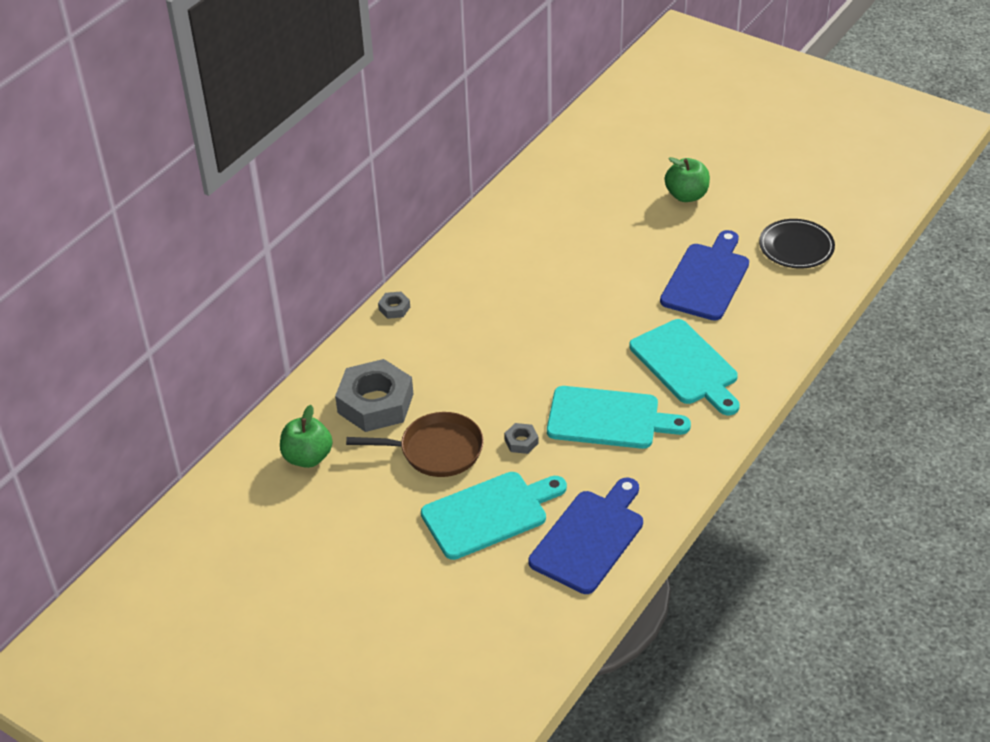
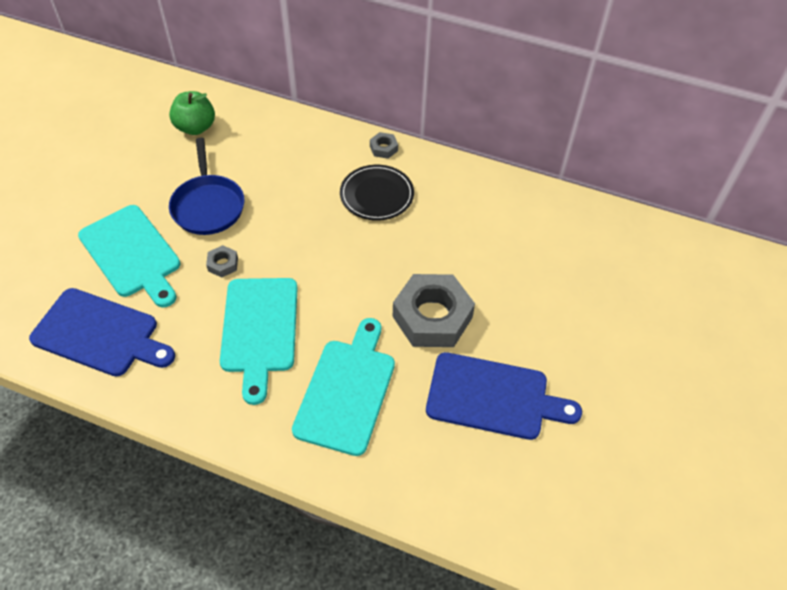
camera: 75 degrees right, 10 degrees up
grey nut [335,359,413,432] -> grey nut moved to [393,274,475,347]
brown pan [346,412,484,477] -> blue pan [169,138,244,235]
turquoise cutting board [629,319,740,415] -> turquoise cutting board turned 150 degrees clockwise [292,318,395,456]
green apple [665,157,710,202] -> none
black plate [759,219,835,268] -> black plate moved to [340,165,414,221]

